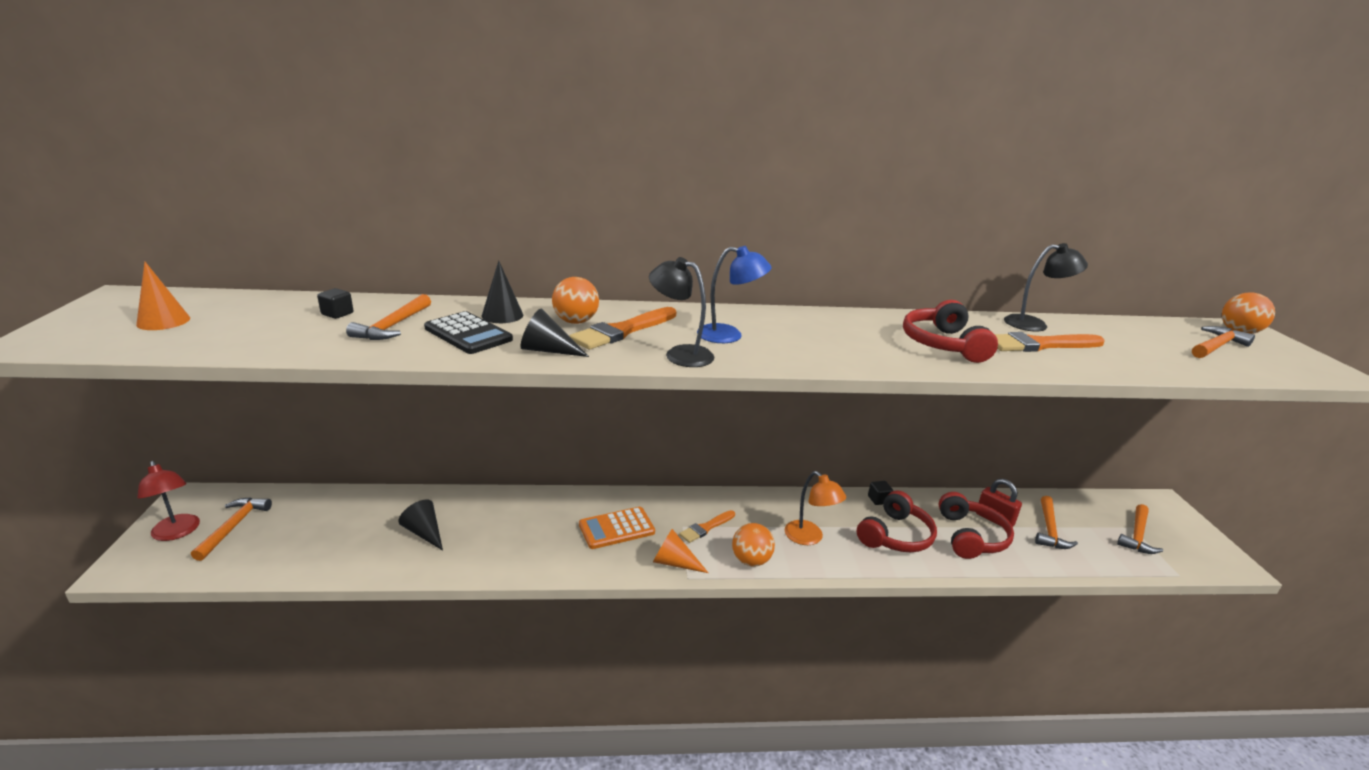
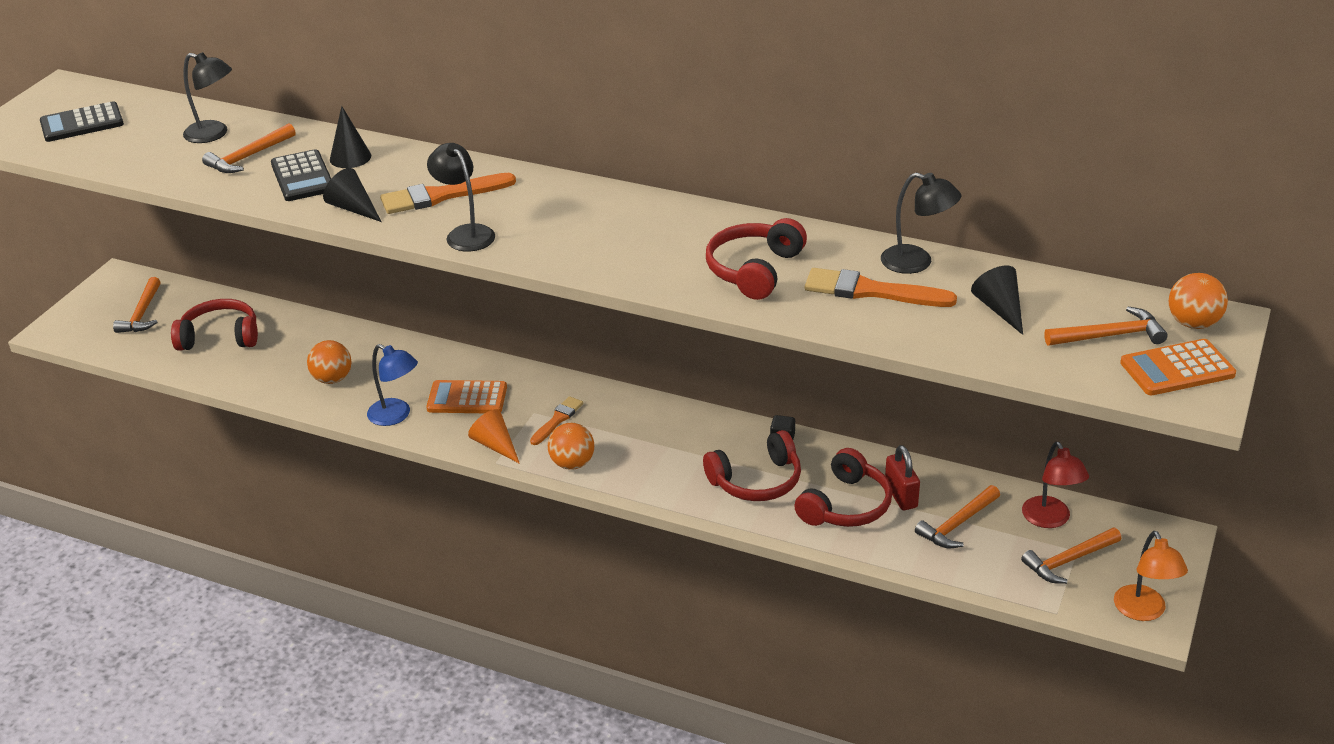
camera: 30 degrees right, 10 degrees up
orange cone [136,262,190,330] -> black calculator [40,101,124,142]
red lamp [137,461,200,541] -> red lamp moved to [1022,442,1089,528]
orange hammer [191,497,272,561] -> orange hammer turned 150 degrees clockwise [113,277,161,333]
black cube [317,288,353,319] -> black lamp [183,52,232,143]
black cone [398,499,443,551] -> black cone moved to [971,265,1023,335]
orange ball [552,277,599,324] -> orange ball moved to [307,340,352,384]
orange brush [679,510,735,543] -> orange brush turned 135 degrees clockwise [530,396,583,445]
blue lamp [697,246,772,343] -> blue lamp moved to [367,344,418,426]
orange lamp [784,471,846,545] -> orange lamp moved to [1114,531,1188,621]
none -> red headphones [171,299,258,351]
none -> orange calculator [1120,339,1236,395]

